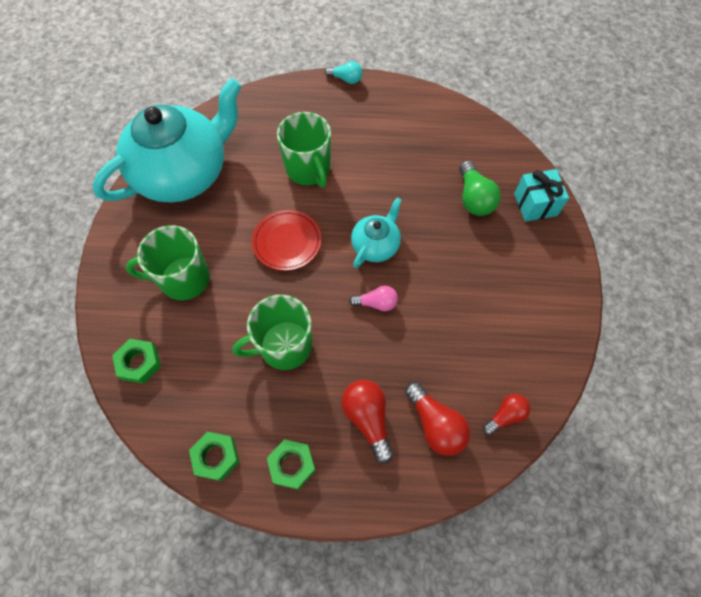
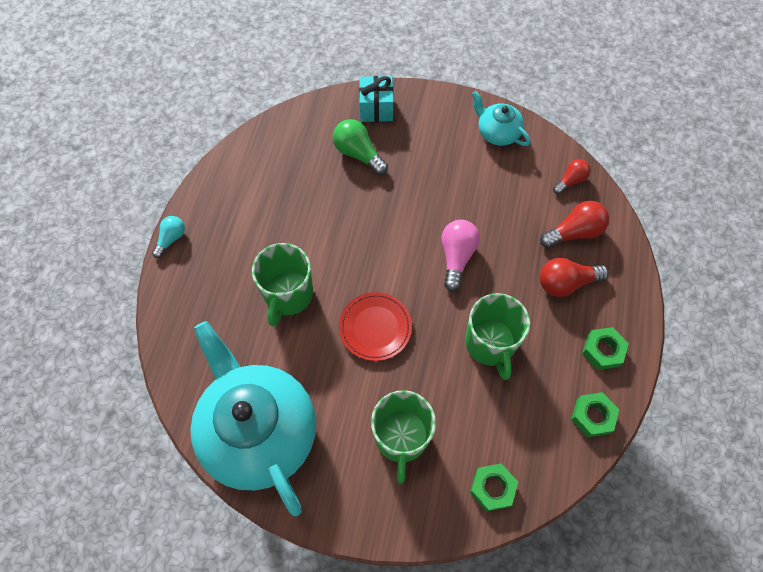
camera: 80 degrees left, 0 degrees up
green mug [277,112,331,187] -> green mug turned 120 degrees clockwise [252,243,313,327]
pink light bulb [349,286,398,311] -> pink light bulb [441,220,480,292], size x1.56
turquoise teapot [351,198,402,268] -> turquoise teapot moved to [472,91,530,146]
green light bulb [459,160,501,216] -> green light bulb turned 135 degrees counterclockwise [333,119,388,175]
red light bulb [483,394,530,435] -> red light bulb turned 75 degrees clockwise [553,159,591,194]

